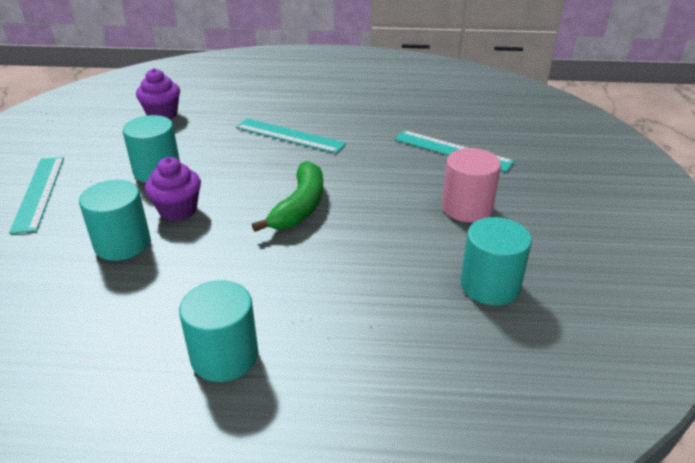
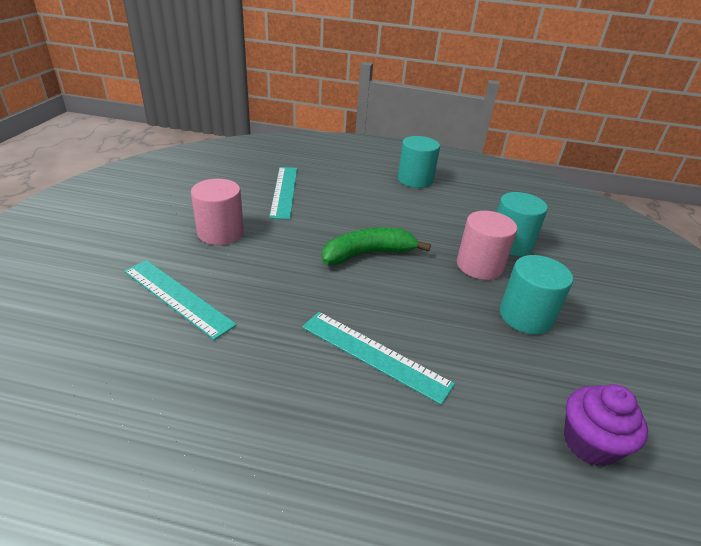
camera: 175 degrees left, 0 degrees up
turquoise ruler [9,157,64,234] -> turquoise ruler moved to [269,167,297,220]
purple cupcake [145,157,201,221] -> pink cylinder [457,211,517,280]
green banana [252,161,323,232] -> green banana turned 45 degrees clockwise [322,228,431,265]
turquoise cylinder [461,217,532,306] -> none

